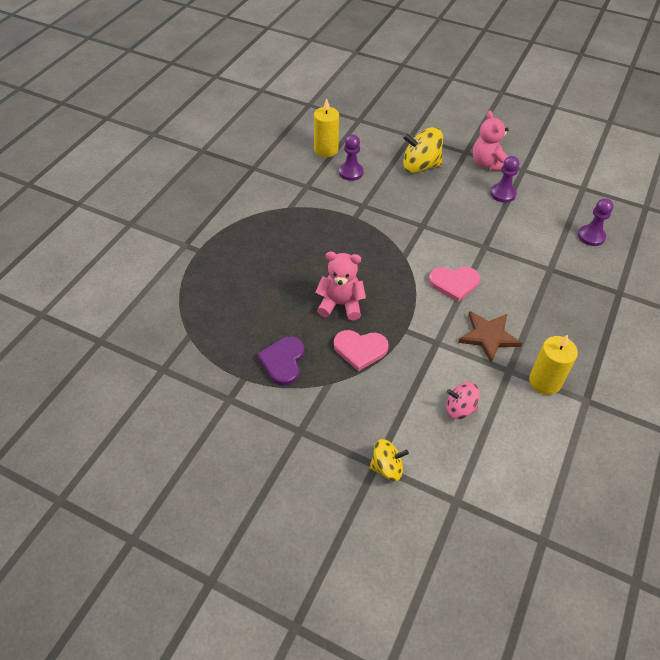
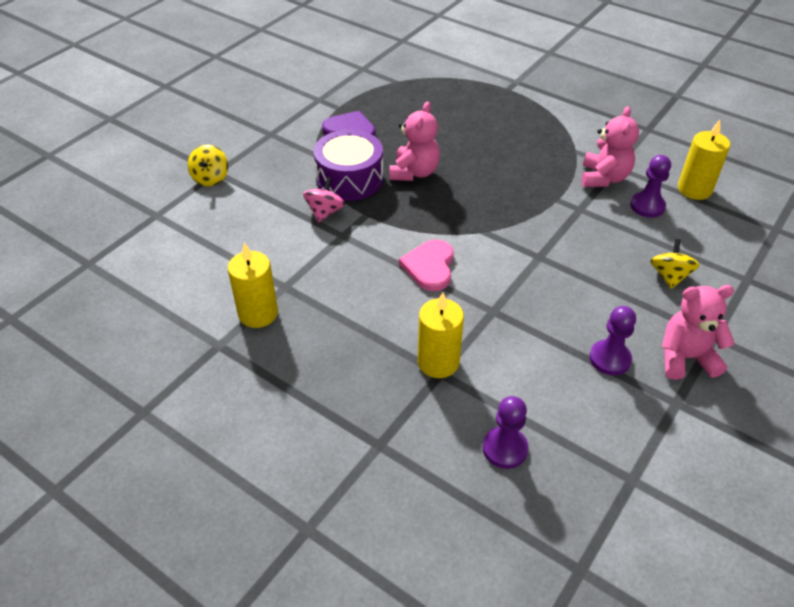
camera: 100 degrees right, 5 degrees down
pink heart [334,330,389,371] -> purple drum [314,129,383,201]
yellow spinning top [402,127,443,173] -> yellow spinning top [650,239,700,289], size x0.60
pink spinning top [446,382,480,419] -> pink spinning top moved to [303,177,345,222]
brown star [458,311,523,363] -> none
none -> yellow candle [418,293,464,378]
none -> pink teddy bear [582,106,639,187]

